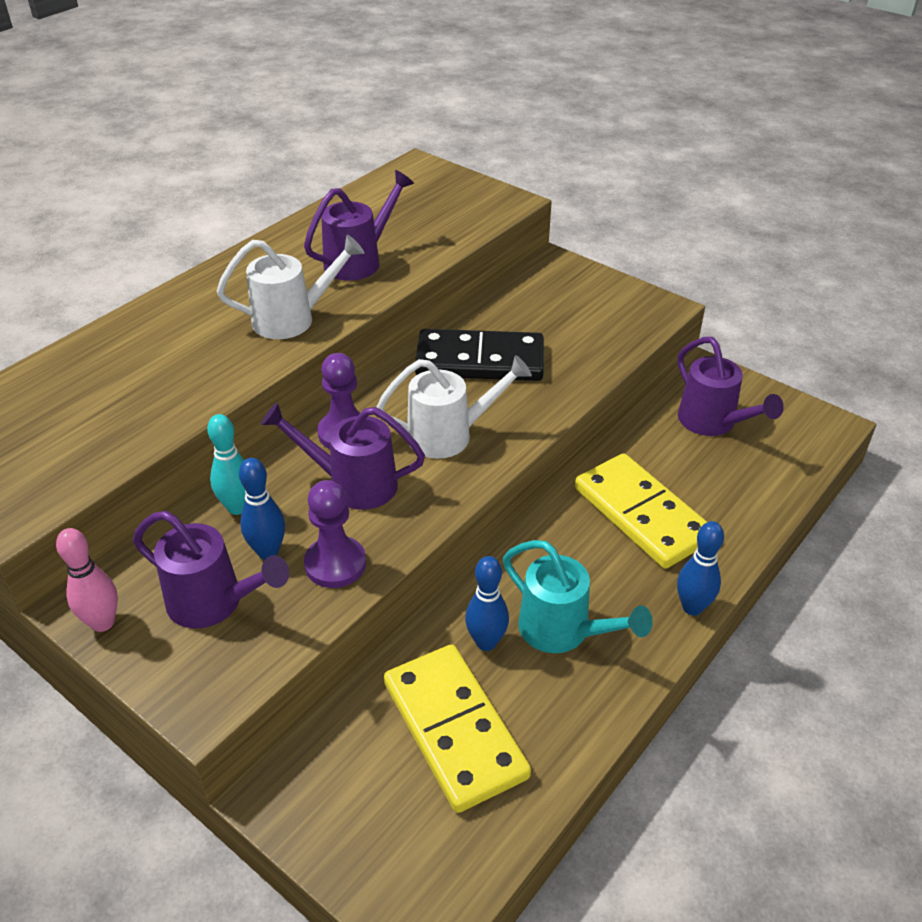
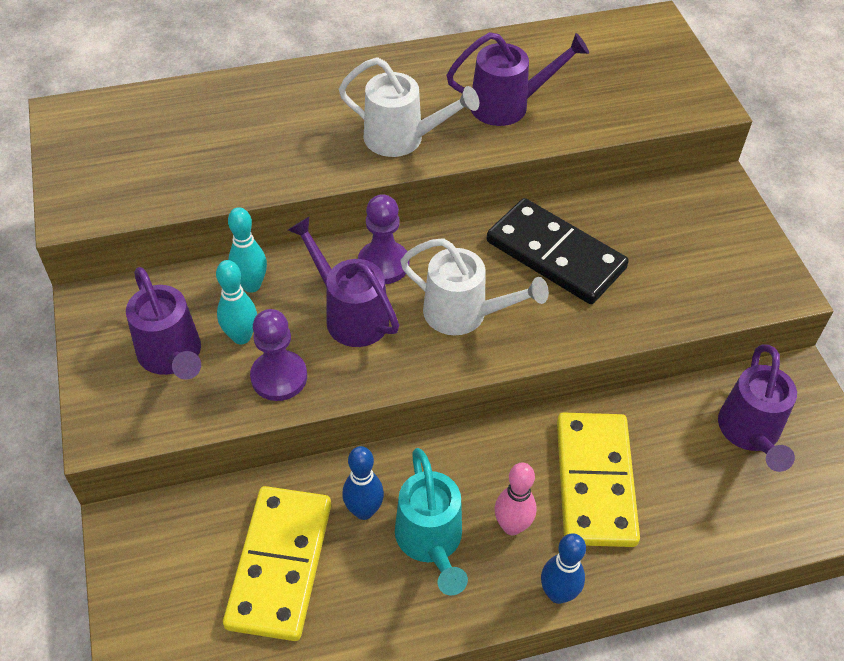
camera: 35 degrees right, 10 degrees up
pink bowling pin [56,528,118,632] -> pink bowling pin moved to [495,463,537,535]
blue bowling pin [239,458,285,560] -> turquoise bowling pin [216,260,257,344]

